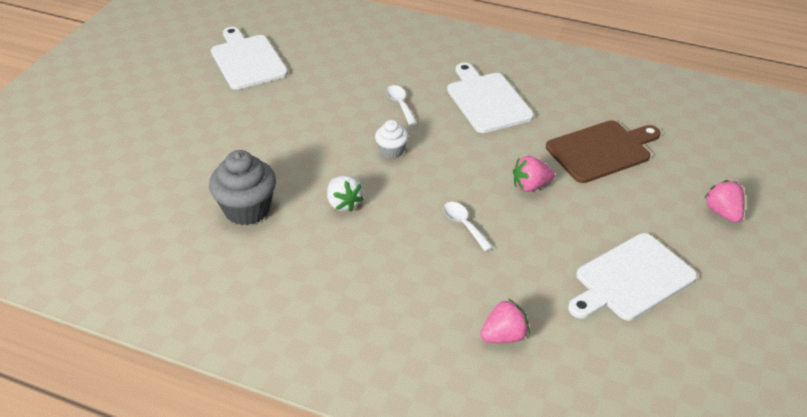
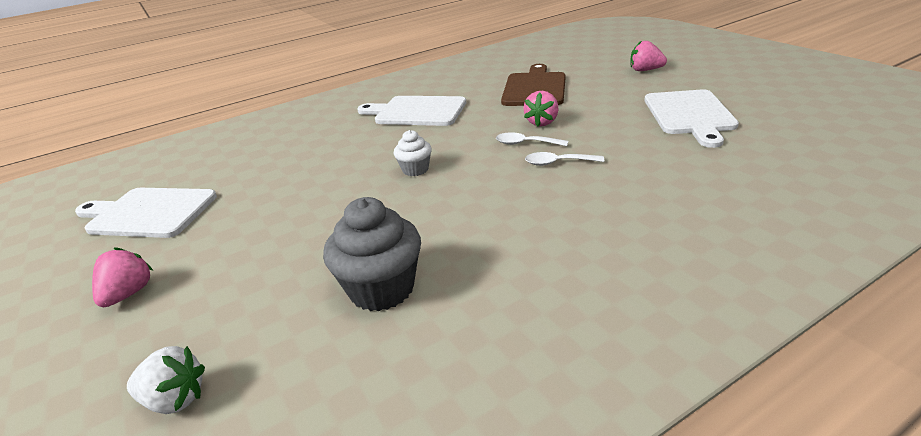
camera: 50 degrees left, 10 degrees down
white strawberry [327,175,364,212] -> white strawberry moved to [127,346,205,414]
white spoon [386,85,417,126] -> white spoon moved to [496,132,568,146]
pink strawberry [480,299,530,343] -> pink strawberry moved to [92,248,153,307]

